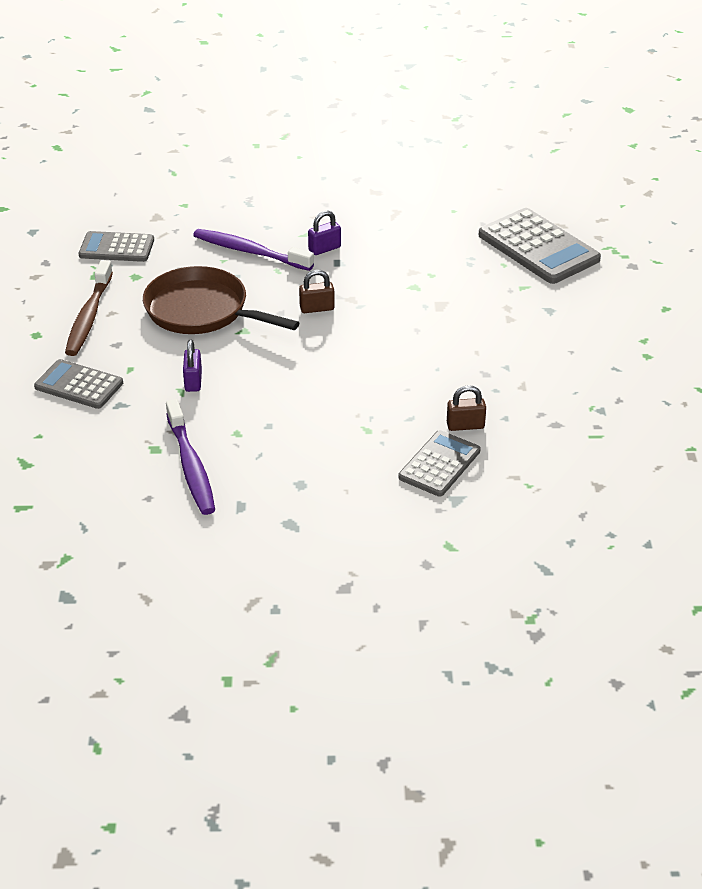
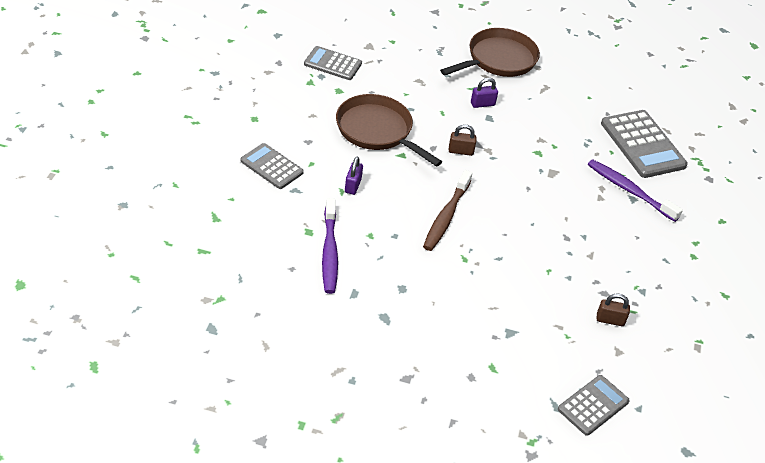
camera: 10 degrees right, 5 degrees up
brown toothbrush [65,260,113,356] -> brown toothbrush moved to [423,170,472,251]
purple toothbrush [193,229,314,271] -> purple toothbrush moved to [588,159,683,222]
grey calculator [398,430,481,497] -> grey calculator moved to [558,375,630,436]
brown padlock [447,385,486,431] -> brown padlock moved to [596,293,630,326]
none -> brown pan [440,28,540,77]

